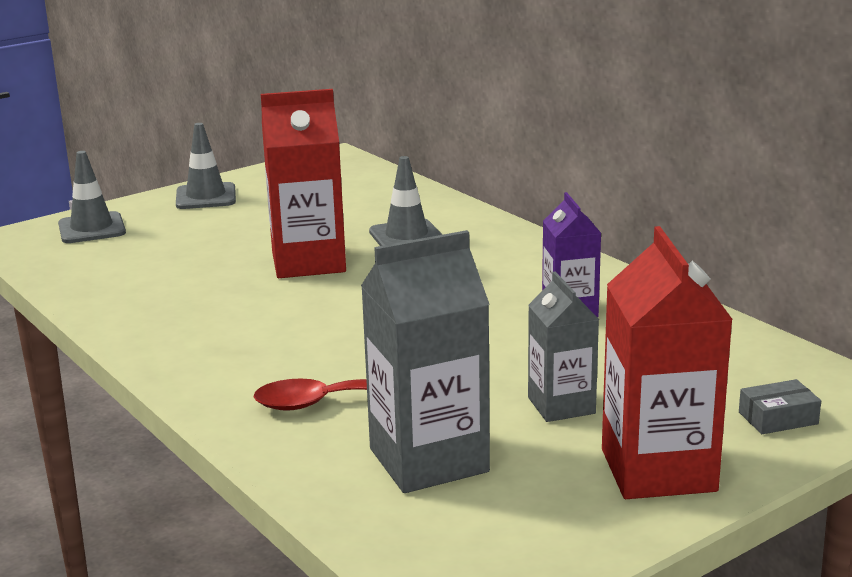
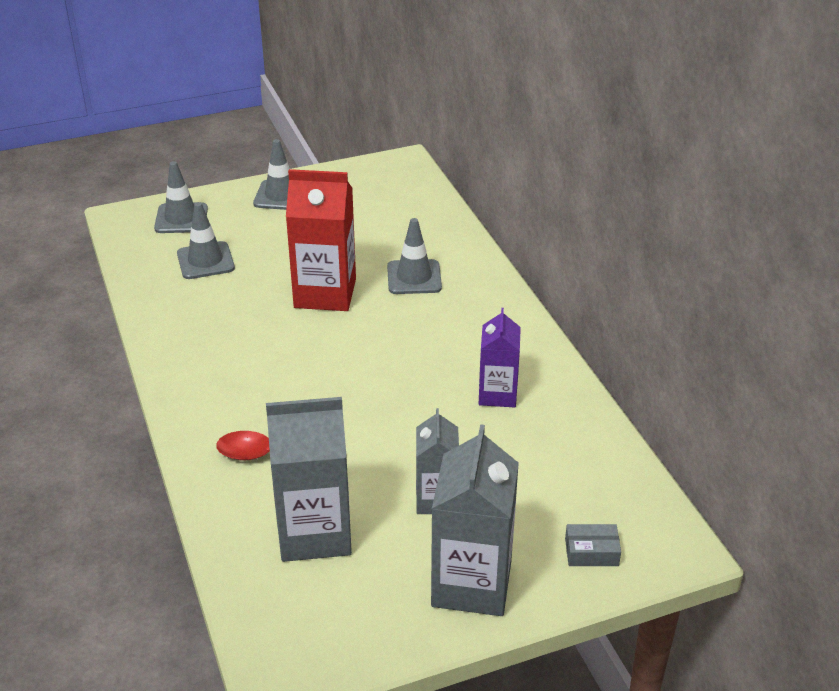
camera: 15 degrees right, 15 degrees up
red carton [602,226,733,499] -> grey carton [431,424,519,616]
none -> grey traffic cone [177,202,235,279]

